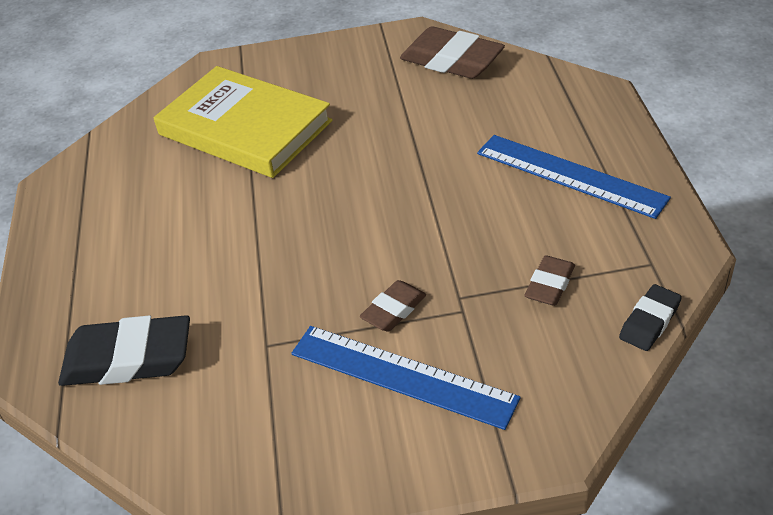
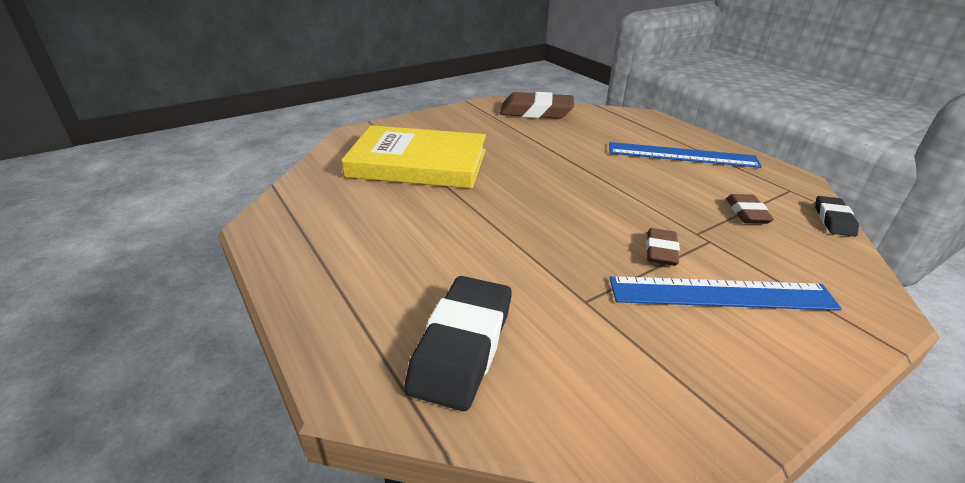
camera: 30 degrees left, 10 degrees down
black eraser [58,315,190,386] -> black eraser turned 45 degrees counterclockwise [404,276,512,411]

